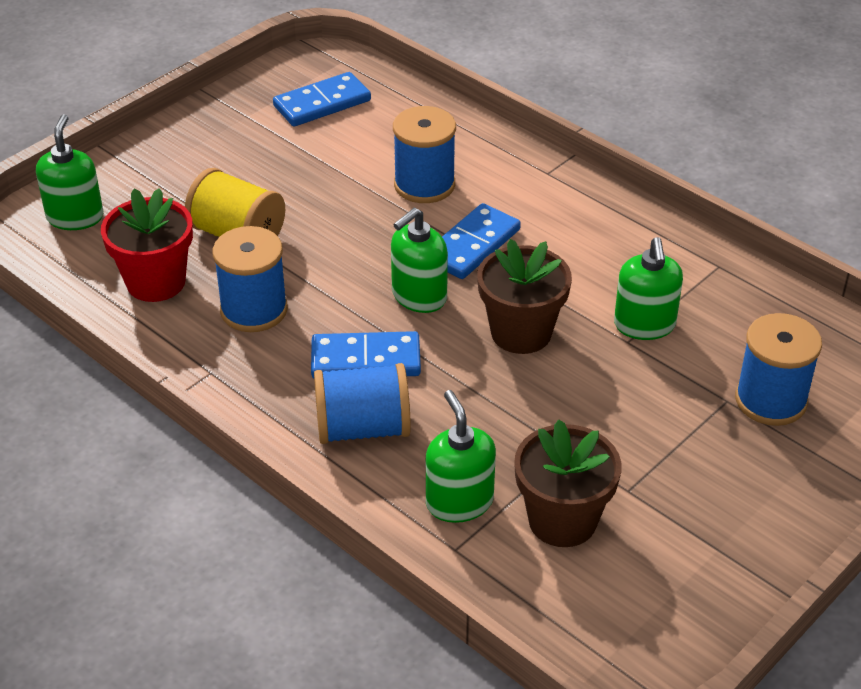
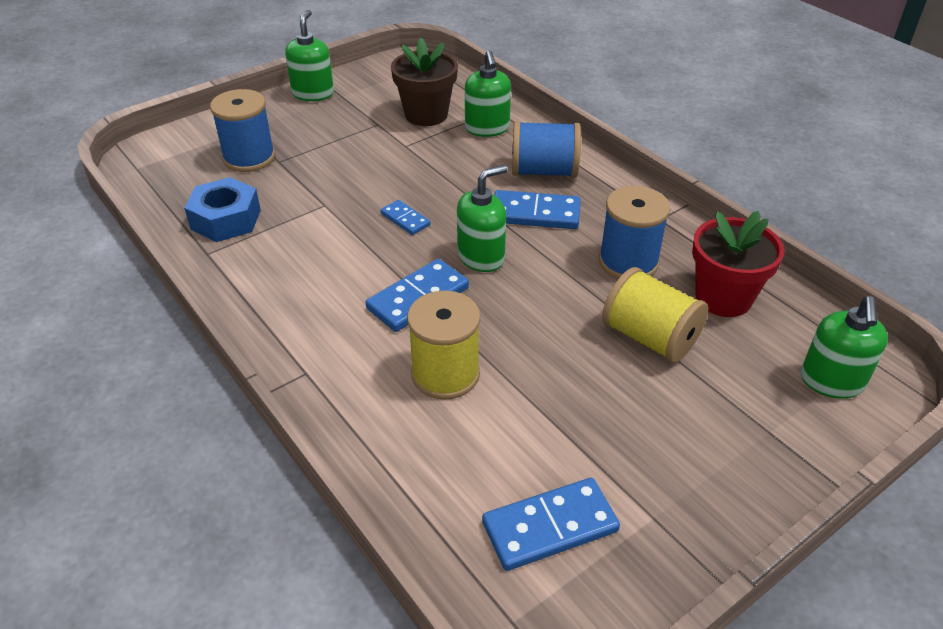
camera: 170 degrees left, 0 degrees up
blue spool [393,106,456,203] -> yellow spool [407,291,481,400]
brown flower pot [477,239,572,354] -> blue domino [380,200,430,235]
green soap dispenser [614,237,683,340] -> green soap dispenser moved to [285,10,334,101]
none -> blue nut [184,177,261,242]

